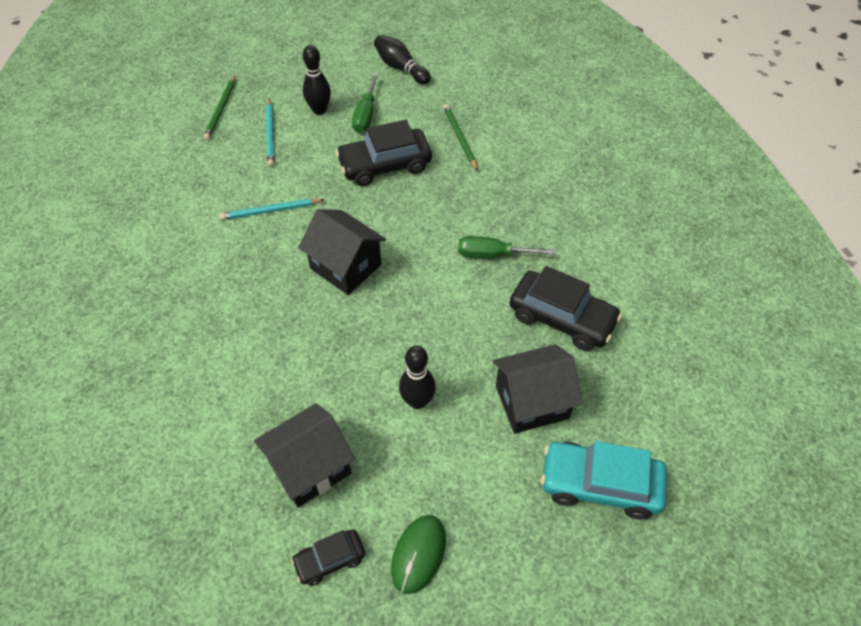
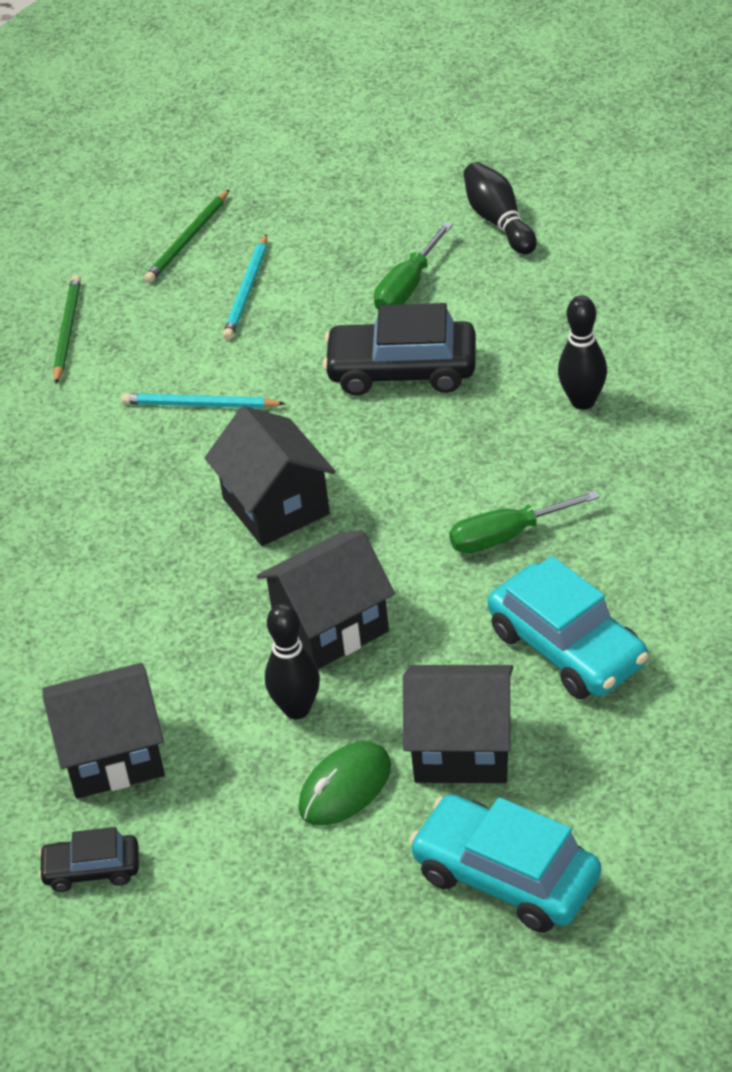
camera: 25 degrees right, 10 degrees down
black bowling pin [303,45,331,115] -> black bowling pin moved to [558,295,607,410]
green mouse [391,515,446,594] -> green mouse moved to [298,741,391,826]
green pencil [443,104,478,171] -> green pencil moved to [53,275,81,384]
green screwdriver [458,236,555,258] -> green screwdriver turned 45 degrees counterclockwise [449,490,600,553]
black car [510,266,622,351] -> turquoise car [487,556,649,699]
none -> black house [257,530,395,669]

